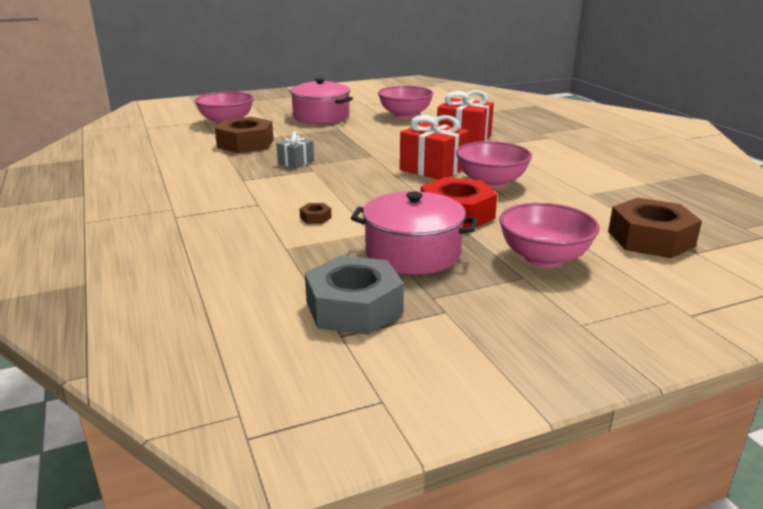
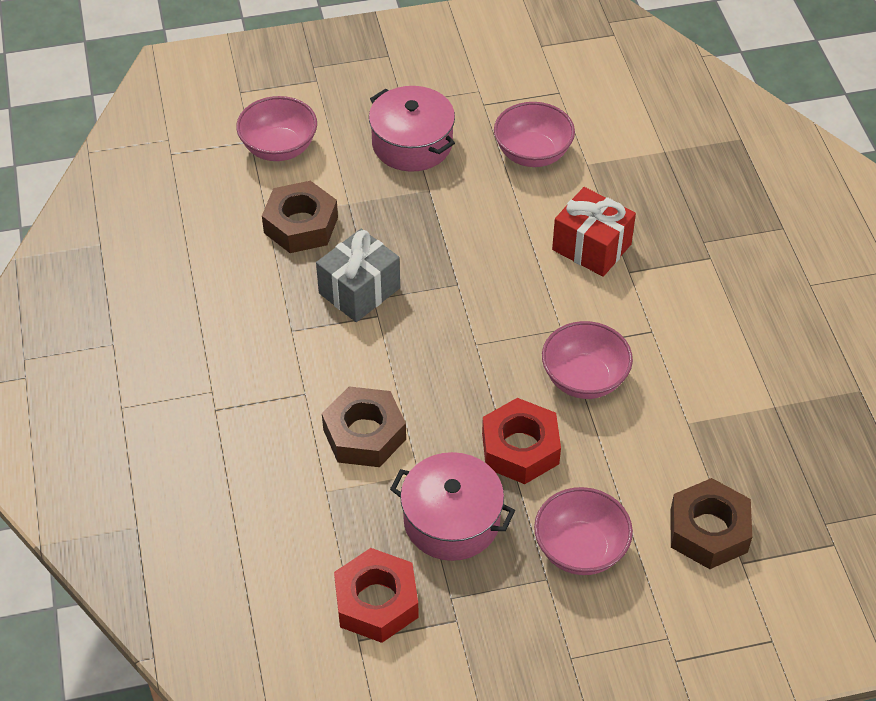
camera: 10 degrees right, 25 degrees up
grey gift [276,131,314,168] -> grey gift [316,229,400,322], size x1.78
brown nut [300,203,331,224] -> brown nut [322,386,406,467], size x2.45
grey nut [305,255,404,335] -> red nut [334,548,419,643]
red gift [400,115,468,180] -> none

